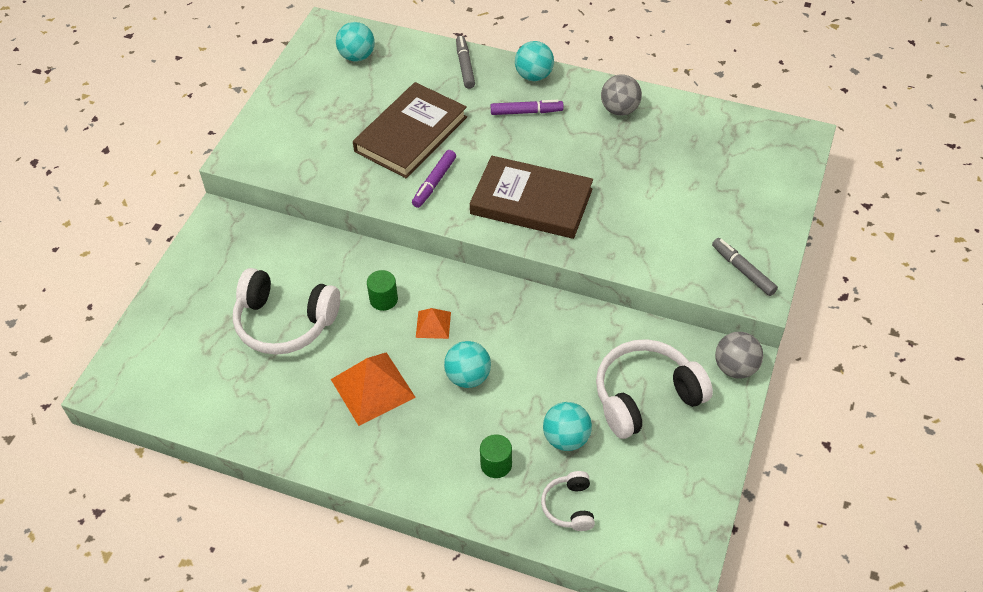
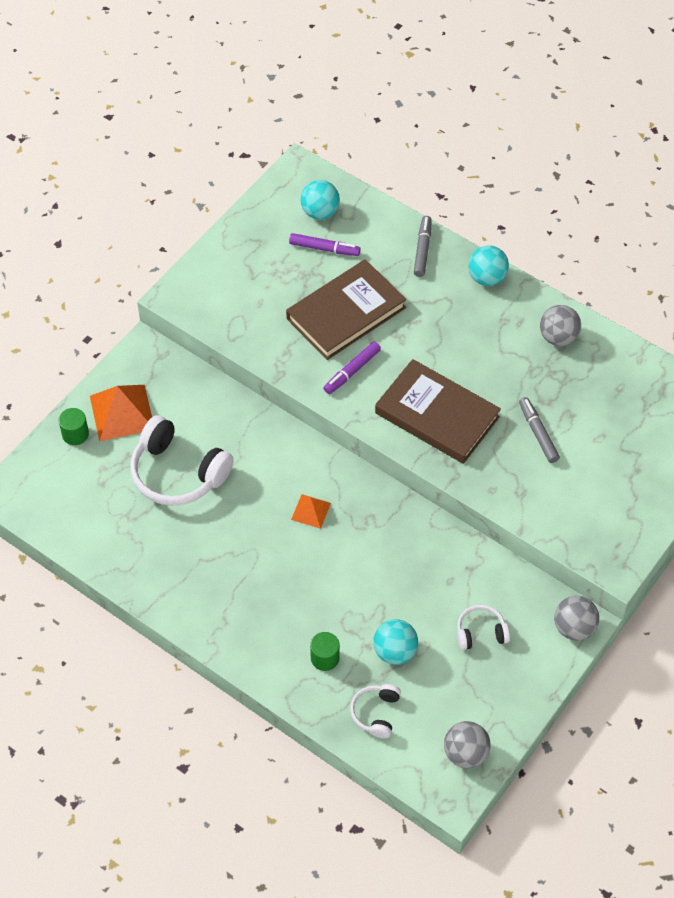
camera: 15 degrees right, 5 degrees up
orange pyramid [331,352,416,426] -> orange pyramid moved to [90,385,152,442]
green cylinder [367,270,398,311] -> green cylinder moved to [59,408,89,445]
turquoise ball [444,341,491,388] -> none
purple marker [491,100,564,115] -> purple marker moved to [289,233,361,256]
white headphones [596,339,713,439] -> white headphones [457,605,510,650], size x0.51
grey marker [712,238,778,296] -> grey marker moved to [519,397,560,463]
none -> grey ball [444,721,491,768]

